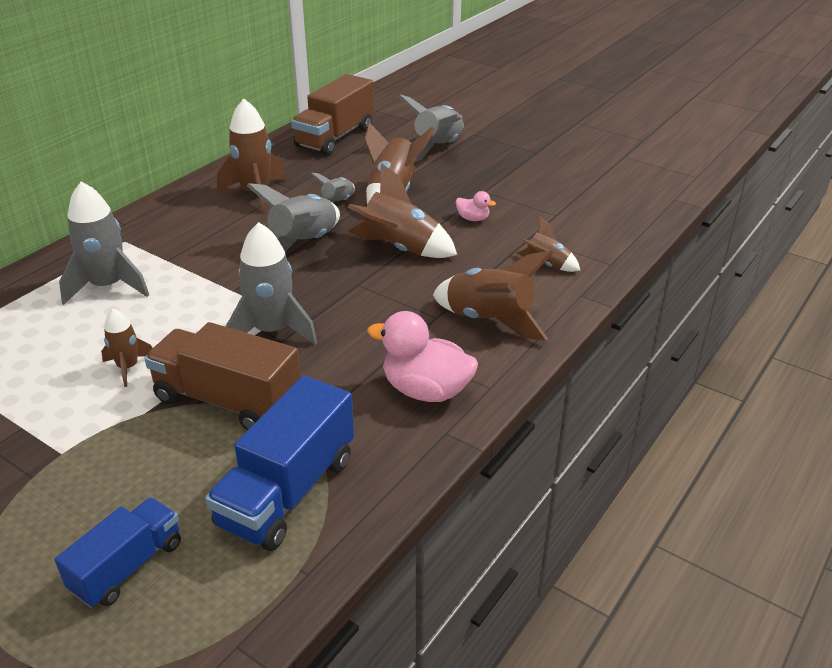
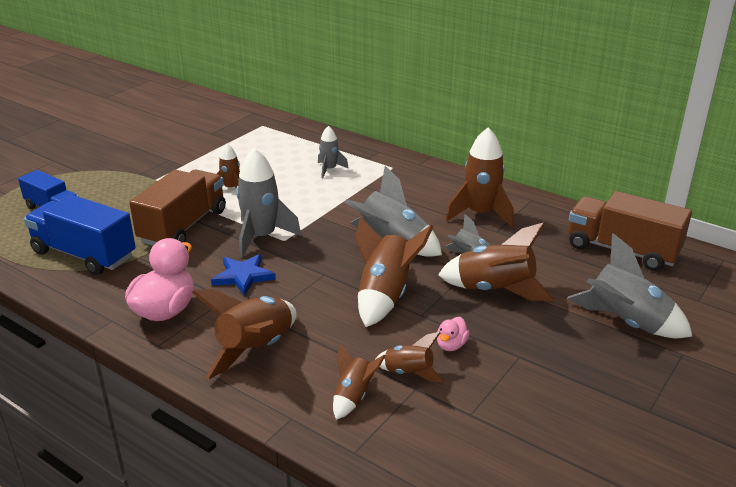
camera: 90 degrees right, 5 degrees down
grey rocket [59,182,149,305] -> grey rocket [318,126,349,178], size x0.56
none -> blue star [211,254,276,296]
none -> brown rocket [375,332,444,382]

